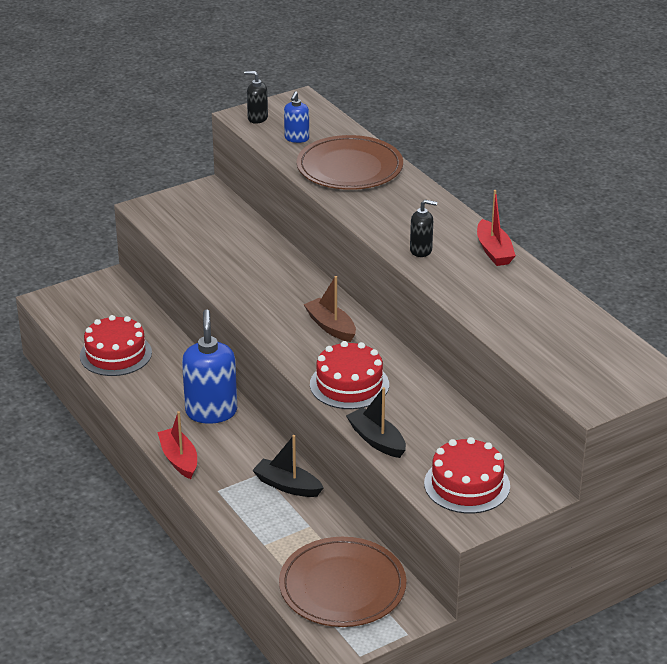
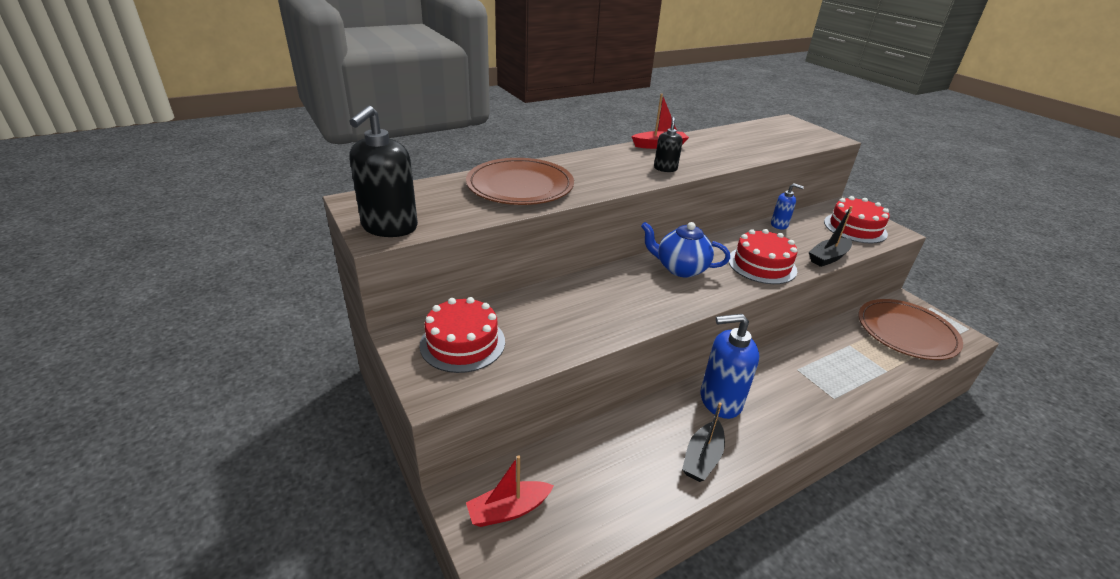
camera: 90 degrees left, 0 degrees up
red cake [80,315,152,376] -> red cake moved to [419,297,505,373]
red boat [157,411,197,479] -> red boat moved to [466,455,554,527]
black soap dispenser [244,71,268,124] -> black soap dispenser [349,105,418,237], size x1.91
black boat [252,435,324,497] -> black boat moved to [682,402,725,482]
blue soap dispenser [284,91,309,143] -> blue soap dispenser moved to [771,183,804,230]
brown boat [303,276,356,342] -> blue teapot [641,222,730,277]

